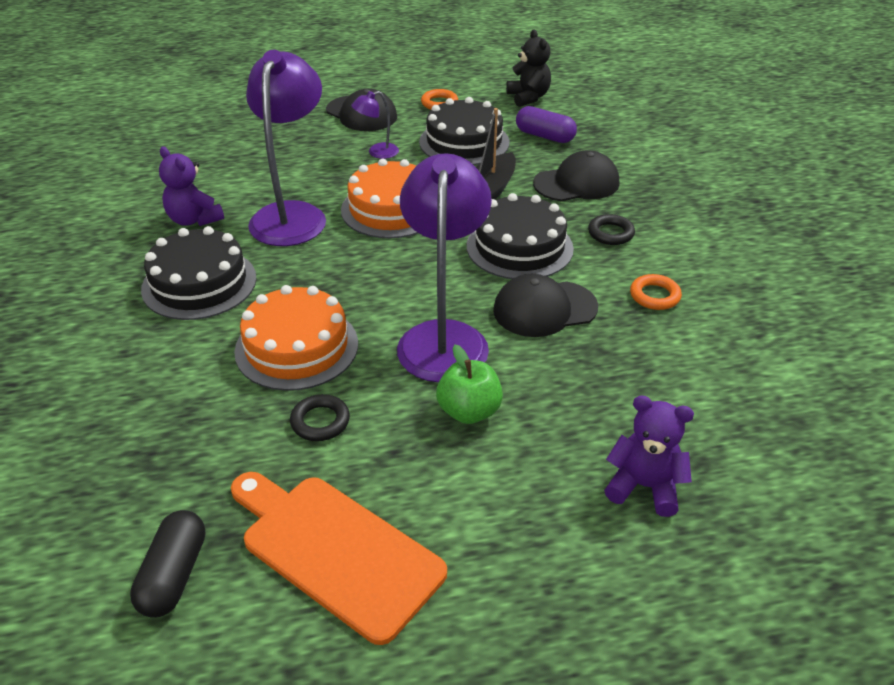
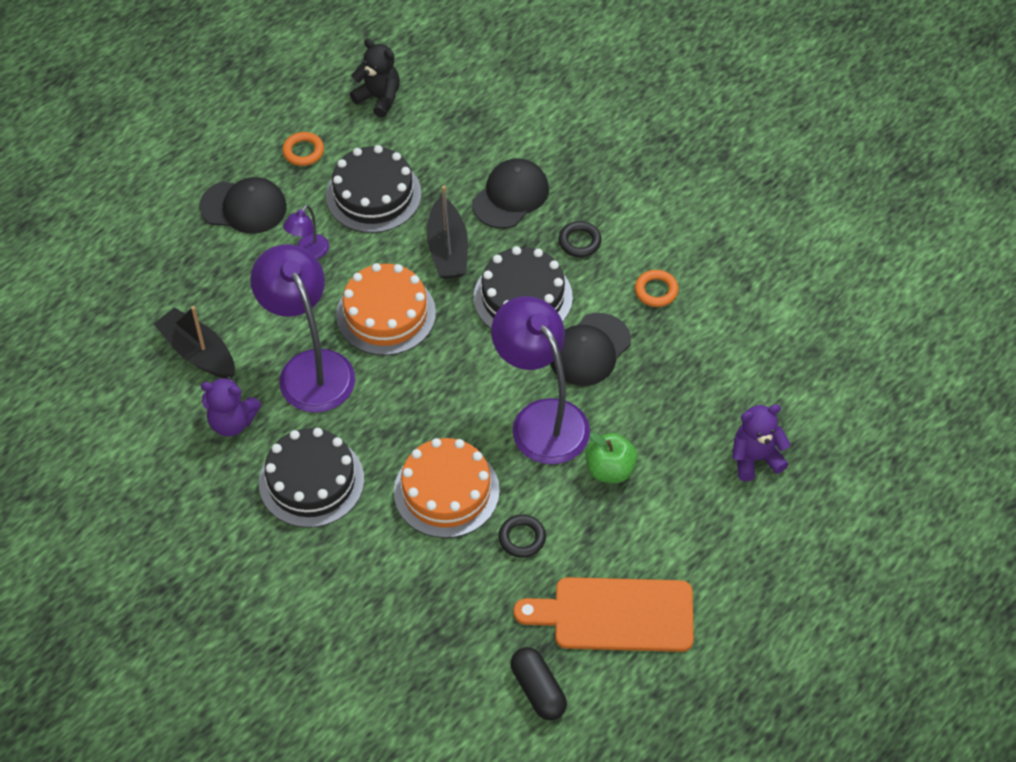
camera: 35 degrees left, 15 degrees up
purple capsule [516,106,577,143] -> none
none -> black boat [154,306,235,379]

